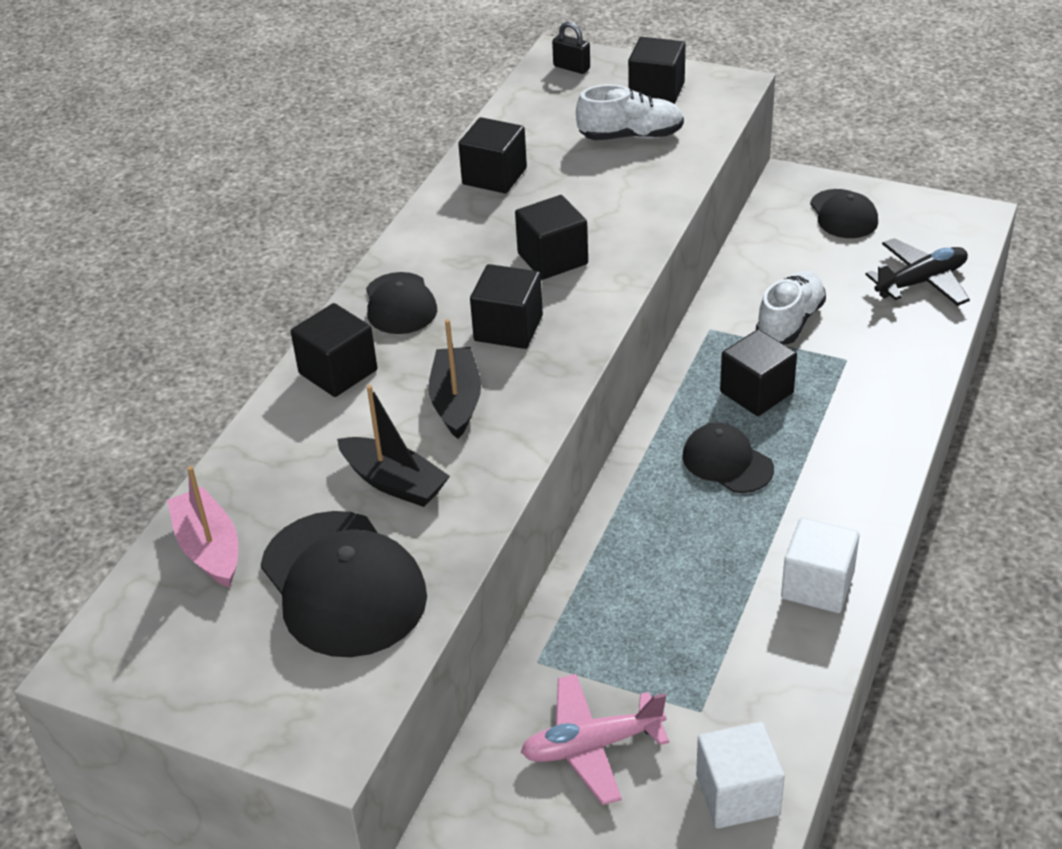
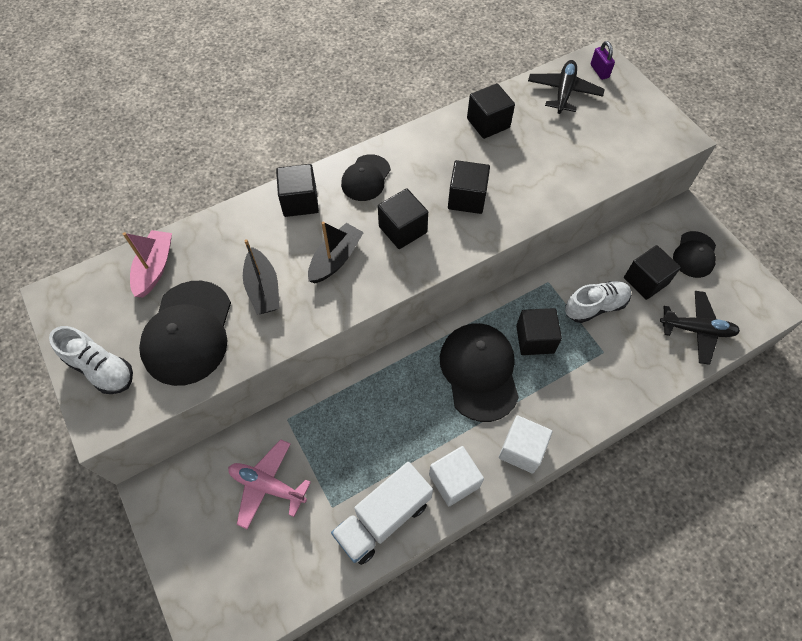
camera: 35 degrees right, 20 degrees up
black padlock [552,22,590,74] -> purple padlock [591,41,615,80]
white shoe [576,84,684,140] -> white shoe moved to [49,326,133,394]
black cube [628,37,686,104] -> black cube moved to [624,245,681,300]
black cap [682,423,774,493] -> black cap [440,323,519,422], size x1.70
white cube [696,722,785,828] -> white cube moved to [499,415,552,474]
none -> white truck [331,462,433,565]
none -> black plane [528,60,605,114]

